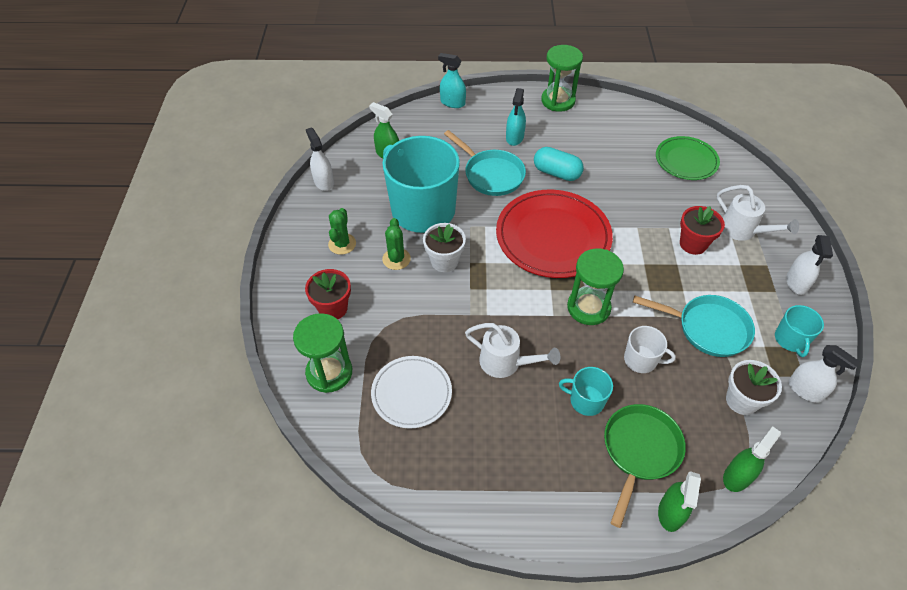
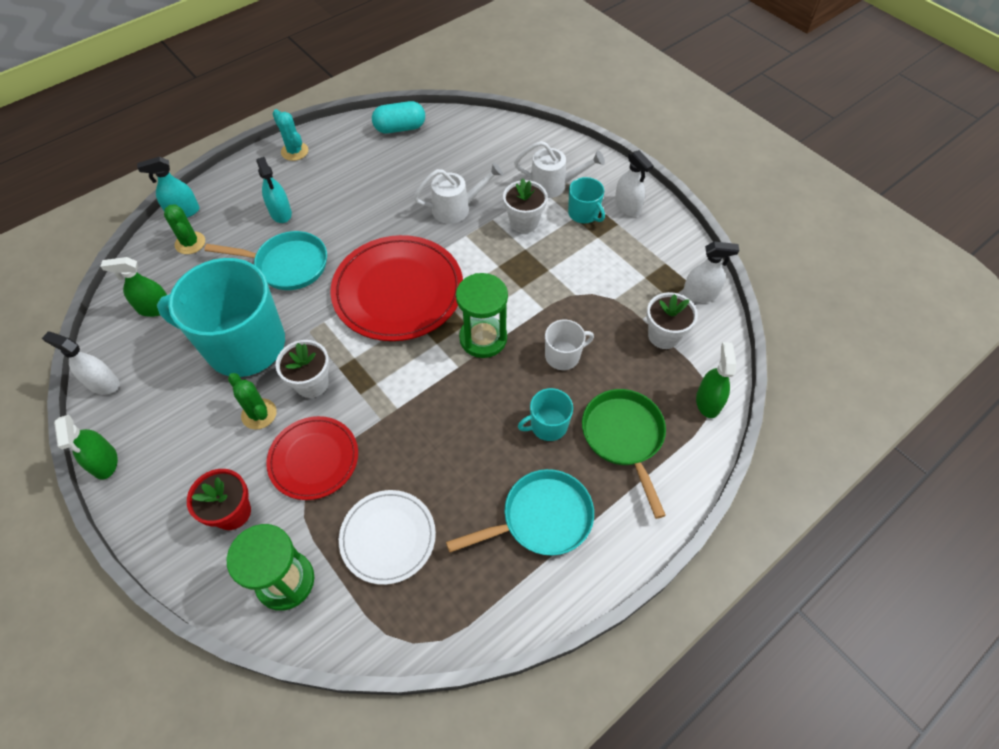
camera: 40 degrees left, 5 degrees up
green cactus [328,208,356,255] -> green cactus moved to [164,204,205,254]
white watering can [465,323,560,378] -> white watering can moved to [413,162,503,224]
turquoise capsule [534,147,584,181] -> turquoise capsule moved to [372,101,425,133]
green hourglass [541,45,583,112] -> turquoise cactus [273,109,308,161]
turquoise pan [633,295,755,357] -> turquoise pan moved to [446,469,594,556]
green plate [656,136,720,180] -> none
green spray bottle [658,471,701,532] -> green spray bottle moved to [54,415,118,480]
red flower pot [680,206,725,255] -> white flower pot [503,178,548,233]
turquoise mug [775,305,824,357] -> turquoise mug moved to [568,177,605,223]
none -> red plate [266,416,358,500]

